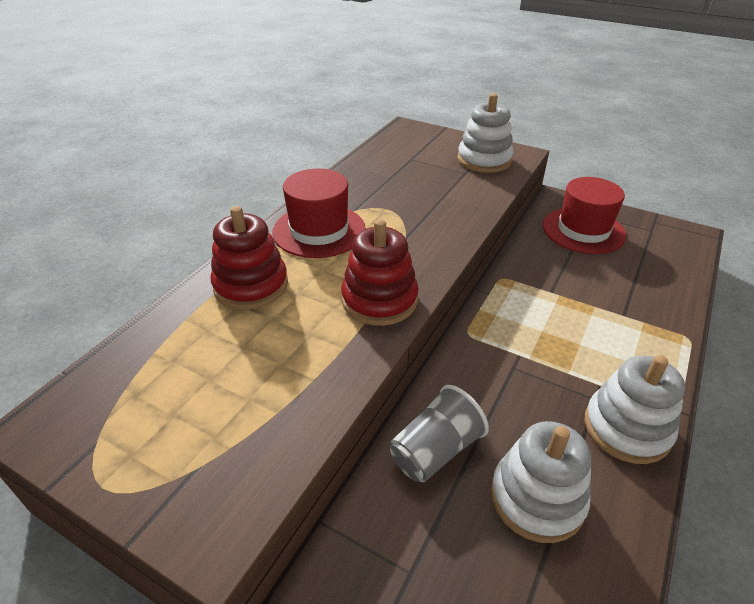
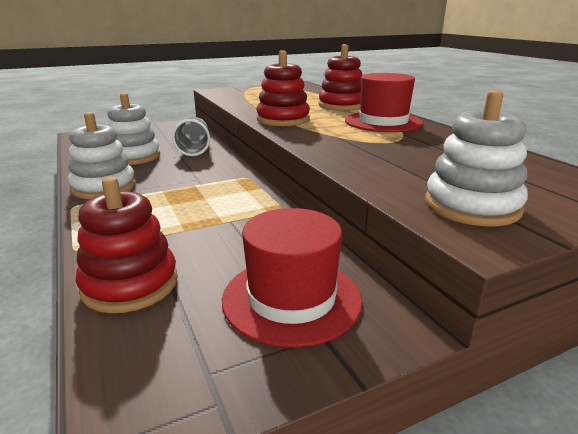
camera: 125 degrees right, 15 degrees down
none -> red stacking toy [76,177,178,313]

